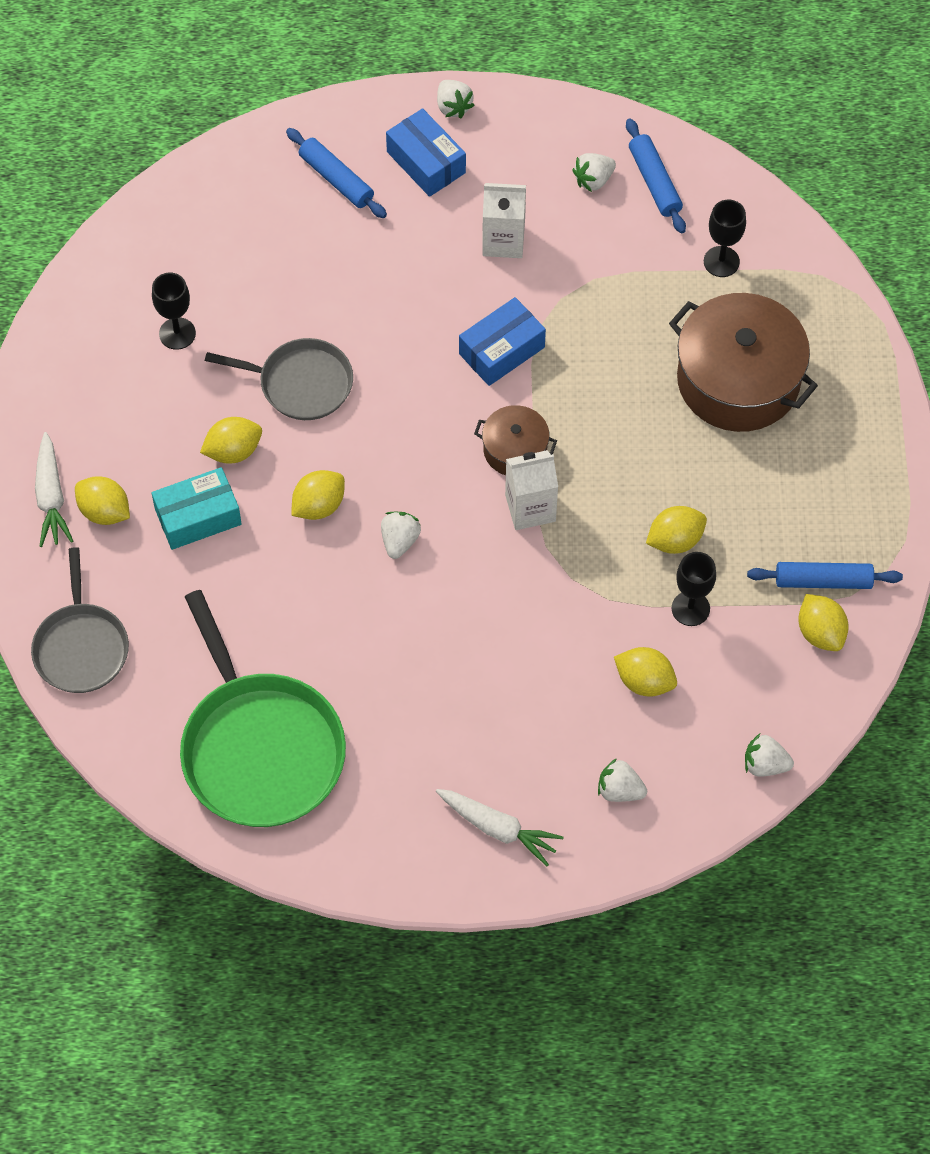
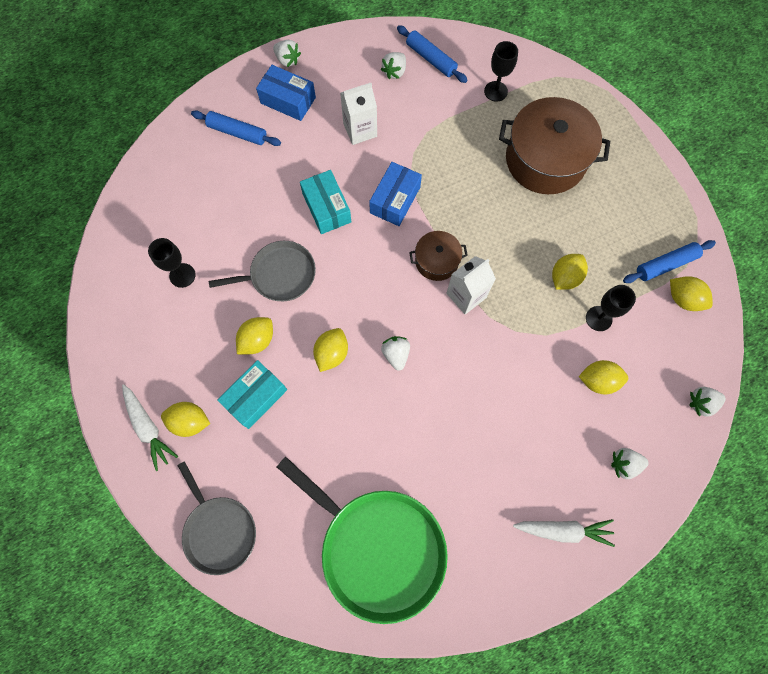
camera: 25 degrees left, 10 degrees up
none -> turquoise box [300,170,351,234]

